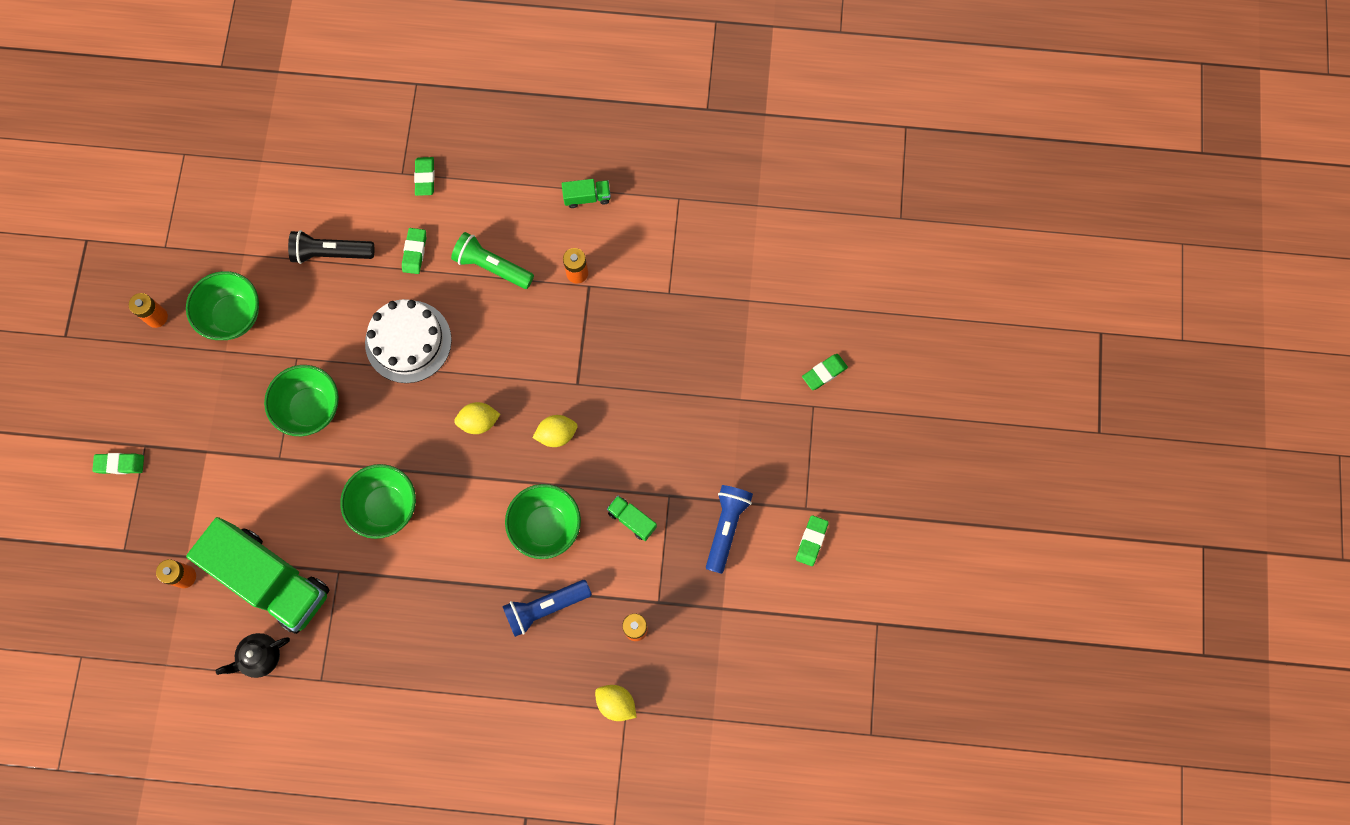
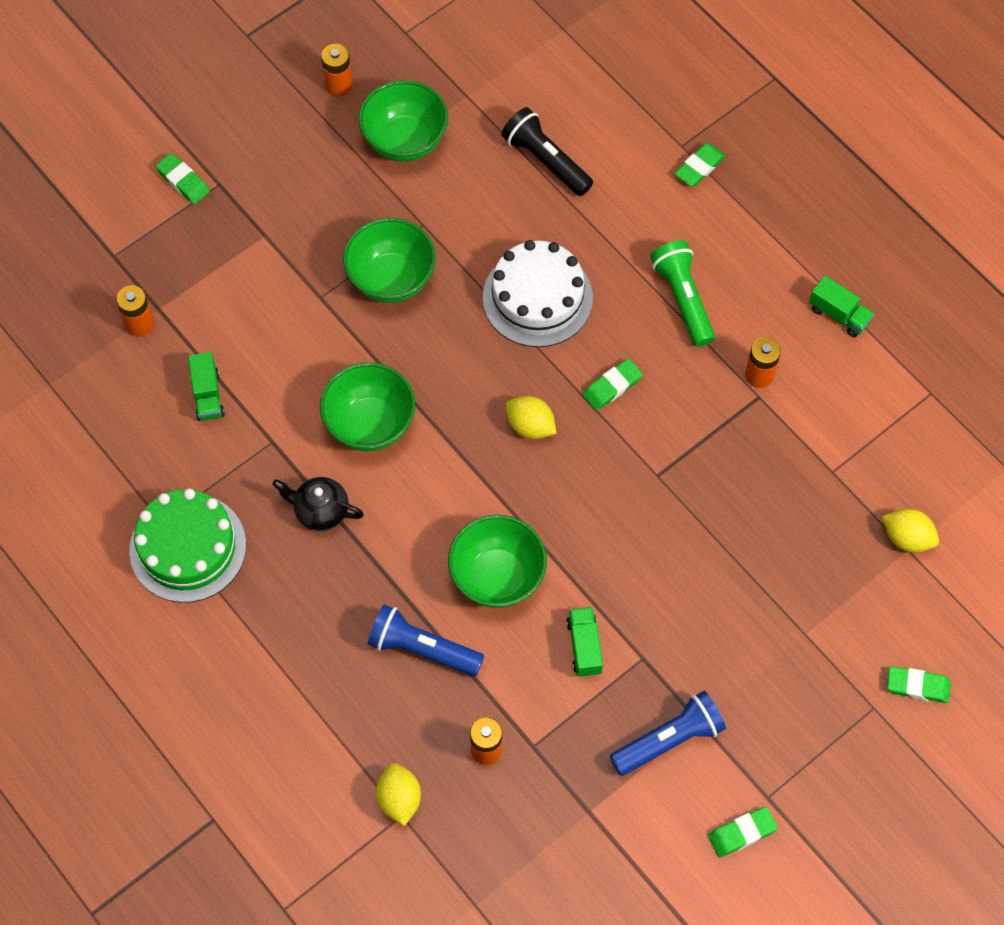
camera: 45 degrees right, 10 degrees down
green truck [186,517,330,634] -> green truck [188,352,225,421], size x0.40
black teapot [216,633,290,678] -> black teapot moved to [273,477,364,531]
green eraser [402,228,426,274] -> green eraser moved to [583,359,643,411]
yellow lemon [532,415,578,447] -> yellow lemon moved to [882,509,939,553]
none -> green cake [129,489,246,603]

